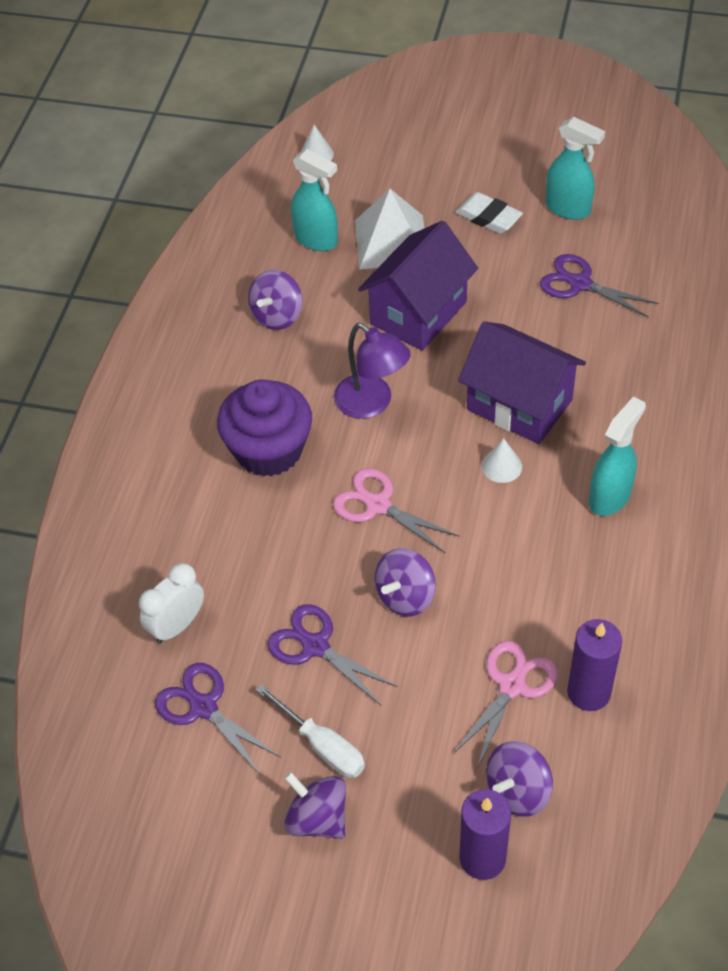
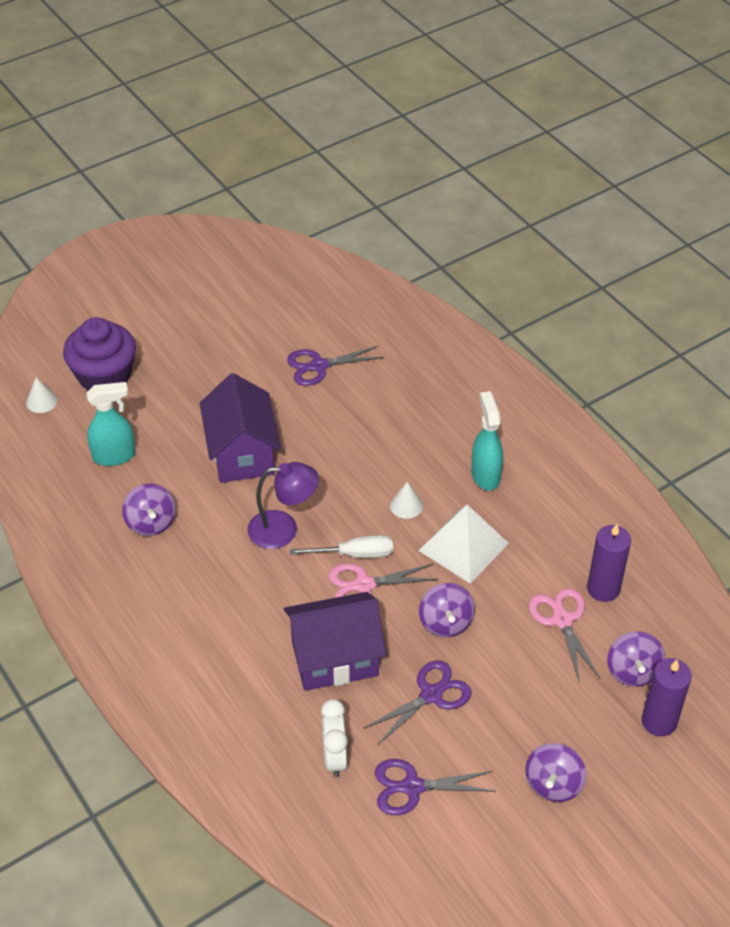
camera: 50 degrees left, 5 degrees down
purple cupcake [217,379,312,477] -> purple cupcake moved to [63,317,136,391]
white screwdriver [256,684,365,778] -> white screwdriver moved to [290,535,393,558]
purple scissors [267,604,398,705] -> purple scissors turned 150 degrees clockwise [363,660,472,744]
purple spinning top [284,772,346,839] -> purple spinning top turned 60 degrees counterclockwise [525,743,586,802]
white pyramid [355,189,424,269] -> white pyramid moved to [418,505,509,584]
white eraser [455,192,523,234] -> none
purple house [458,321,586,444] -> purple house moved to [284,592,386,691]
turquoise spray bottle [545,117,605,220] -> none

